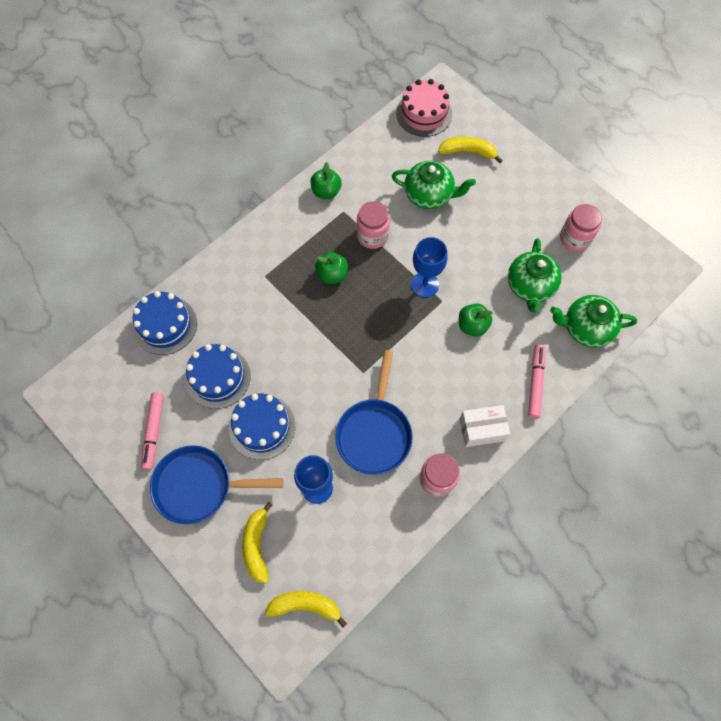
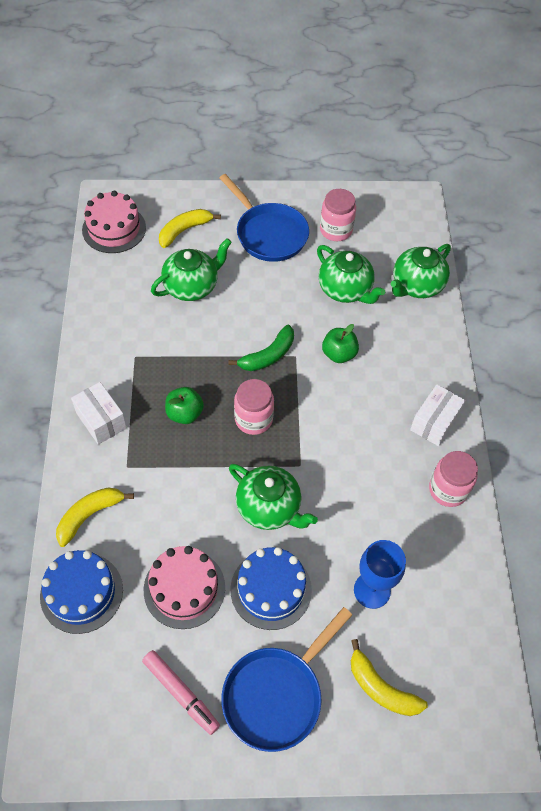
camera: 50 degrees left, 10 degrees down
blue cake [185,344,251,409] -> pink cake [144,546,225,629]
yellow banana [265,591,347,628] -> yellow banana moved to [56,487,134,547]
green apple [310,162,342,199] -> none
blue pan [335,350,413,475] -> blue pan moved to [219,174,309,262]
pink jar [356,201,390,249] -> pink jar moved to [234,379,274,435]
blue goblet [411,237,447,298] -> green banana [228,325,294,371]
pink marker [528,344,545,419] -> none
none -> white box [71,382,127,445]
none -> green teapot [229,464,318,530]

